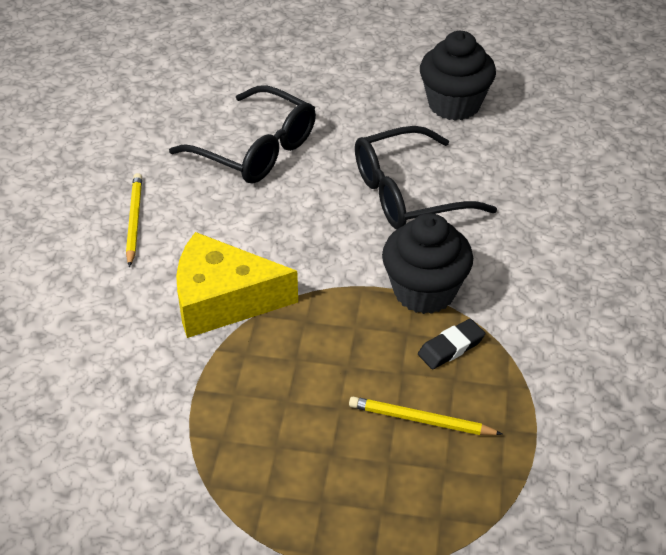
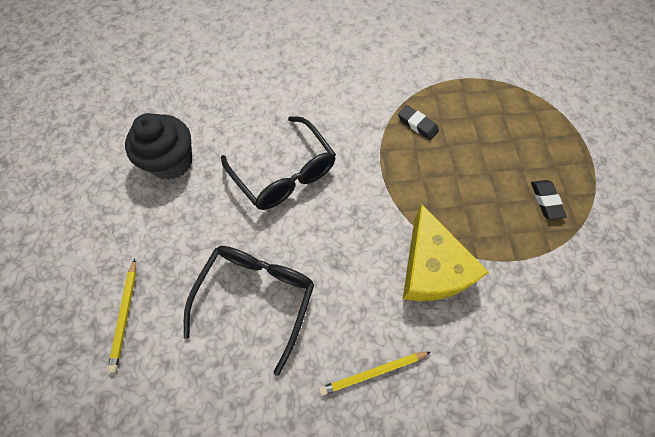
camera: 105 degrees left, 20 degrees up
yellow pencil [349,396,502,435] -> yellow pencil moved to [107,259,136,373]
black cupcake [382,213,473,314] -> none
none -> black eraser [531,180,567,219]

